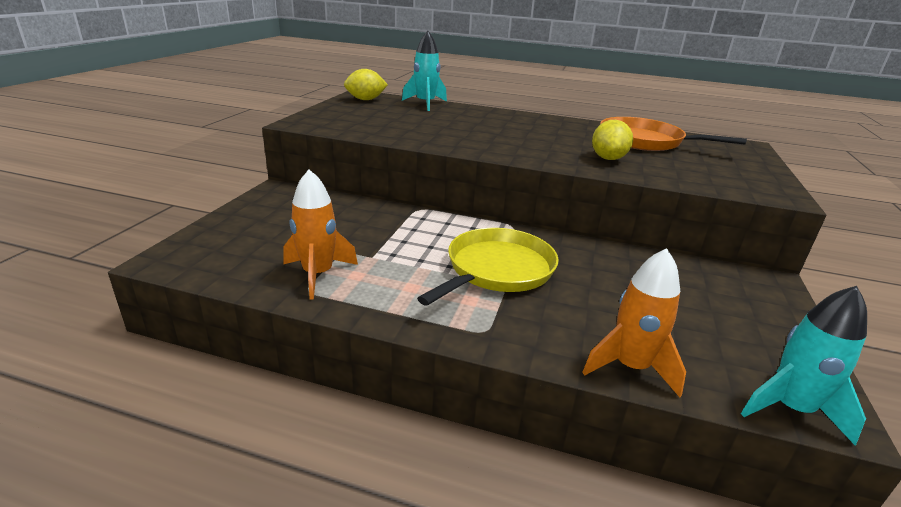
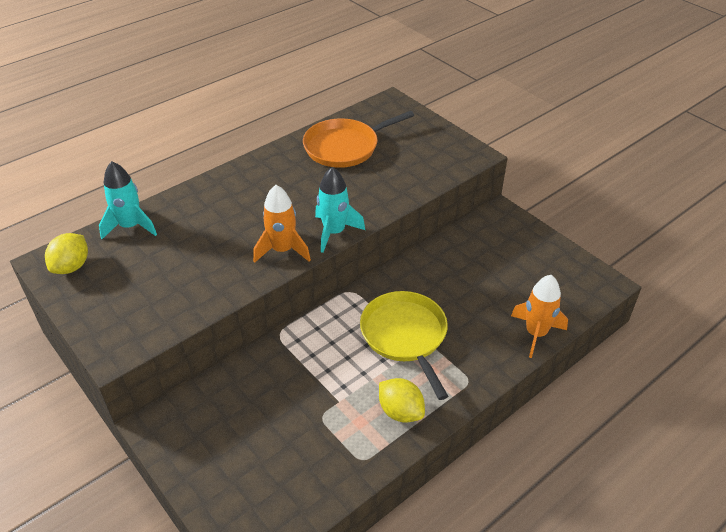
camera: 55 degrees left, 15 degrees up
orange rocket [283,169,358,299] -> orange rocket moved to [253,185,311,263]
yellow lemon [592,120,633,160] -> yellow lemon moved to [379,378,425,422]
turquoise rocket [741,286,867,446] -> turquoise rocket moved to [315,167,365,253]

